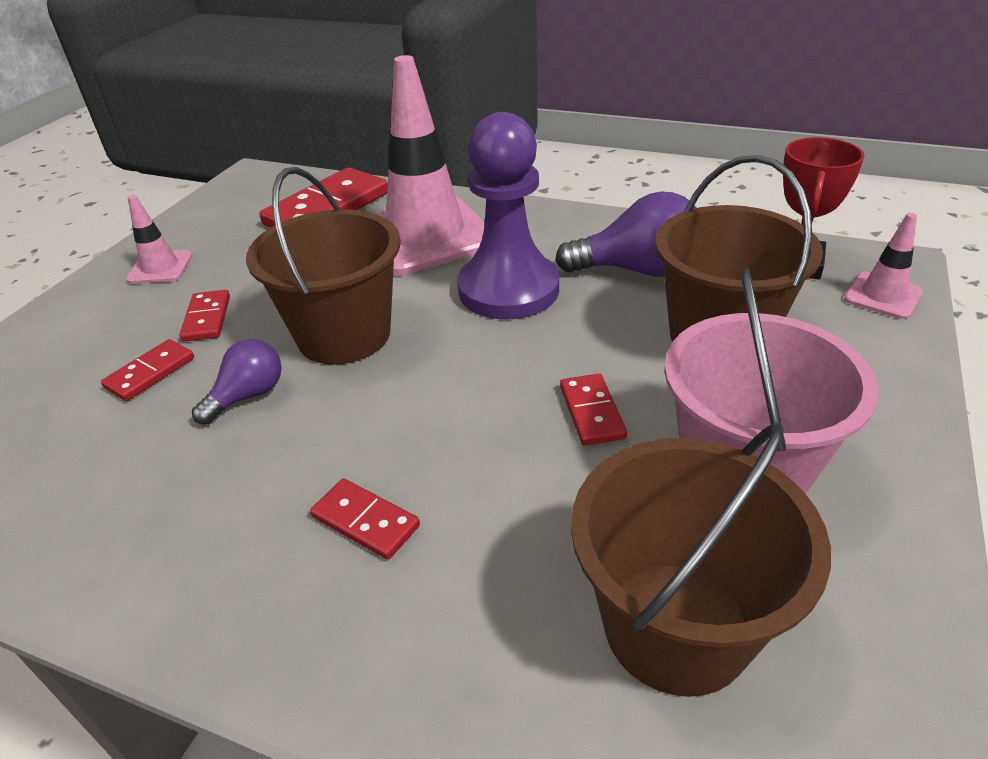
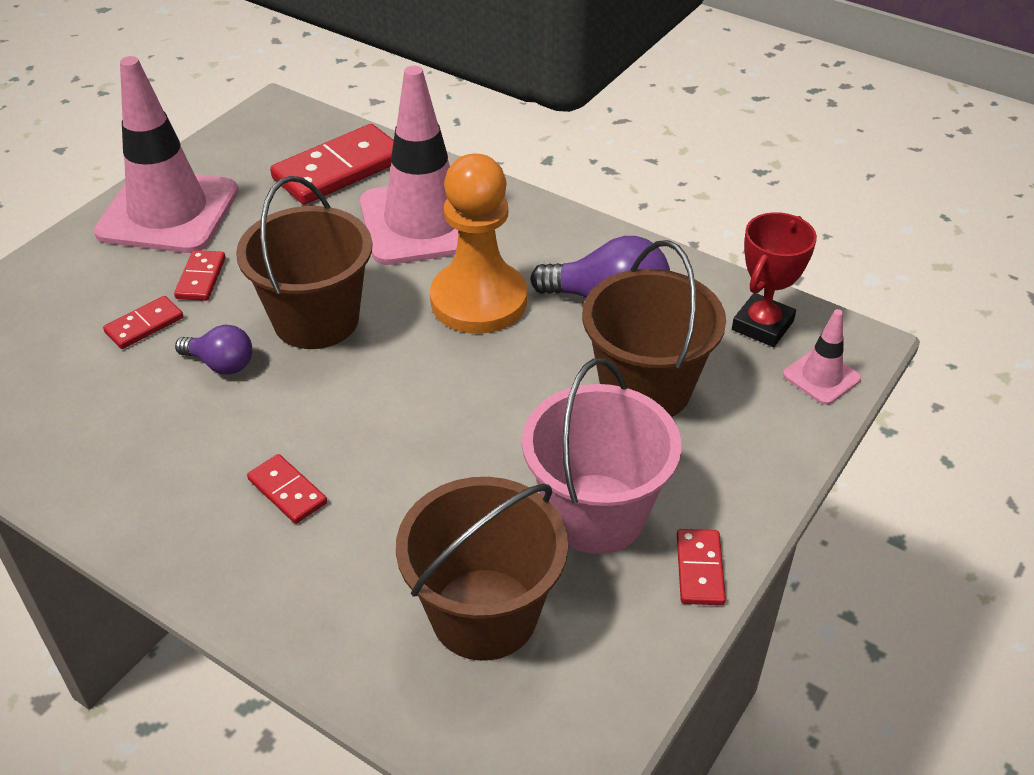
camera: 10 degrees right, 5 degrees up
pink traffic cone [126,195,192,284] -> pink traffic cone [94,56,239,253], size x2.26
purple light bulb [192,339,282,425] -> purple light bulb turned 60 degrees clockwise [175,325,252,374]
purple pawn [457,112,559,320] -> orange pawn [430,154,527,334]
red domino [560,374,627,446] -> red domino moved to [677,529,726,605]

